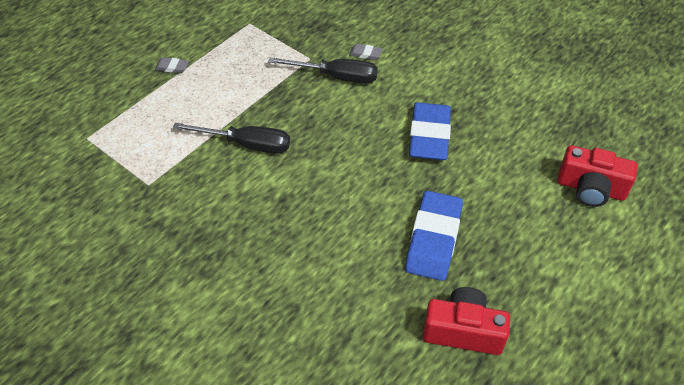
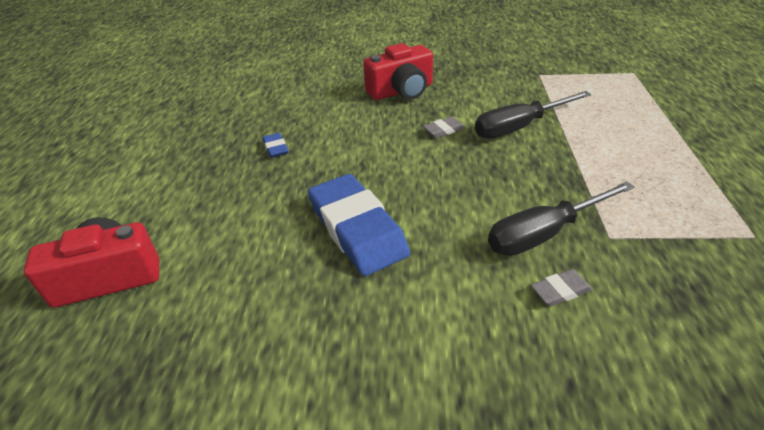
camera: 145 degrees right, 10 degrees down
grey eraser [155,57,189,73] -> grey eraser moved to [423,117,465,138]
blue eraser [405,191,463,281] -> blue eraser [263,133,289,158], size x0.42
red camera [423,287,510,355] -> red camera moved to [363,43,433,100]

